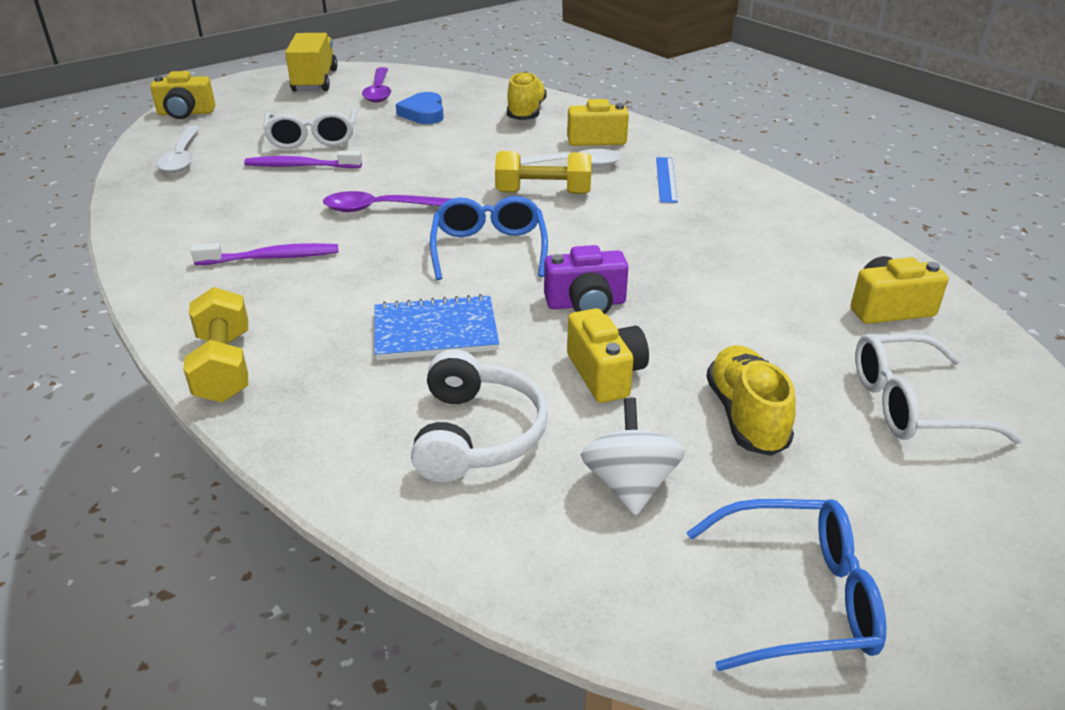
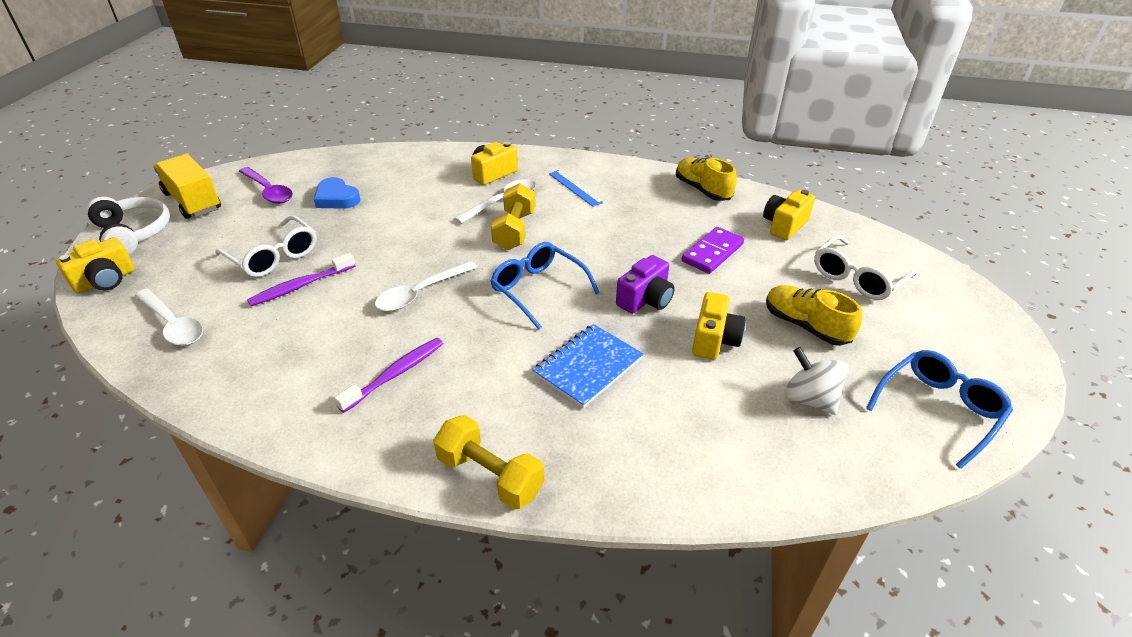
camera: 40 degrees left, 5 degrees up
purple spoon [323,191,452,212] -> white spoon [375,261,477,312]
white headphones [411,349,548,482] -> white headphones moved to [86,197,170,255]
yellow dumbbell [495,151,591,194] -> yellow dumbbell turned 45 degrees counterclockwise [491,184,535,250]
yellow shoe [507,71,547,120] -> yellow shoe moved to [676,157,737,201]
yellow camera [567,308,649,403] -> yellow camera turned 75 degrees clockwise [692,292,746,360]
none -> purple domino [682,227,744,274]

